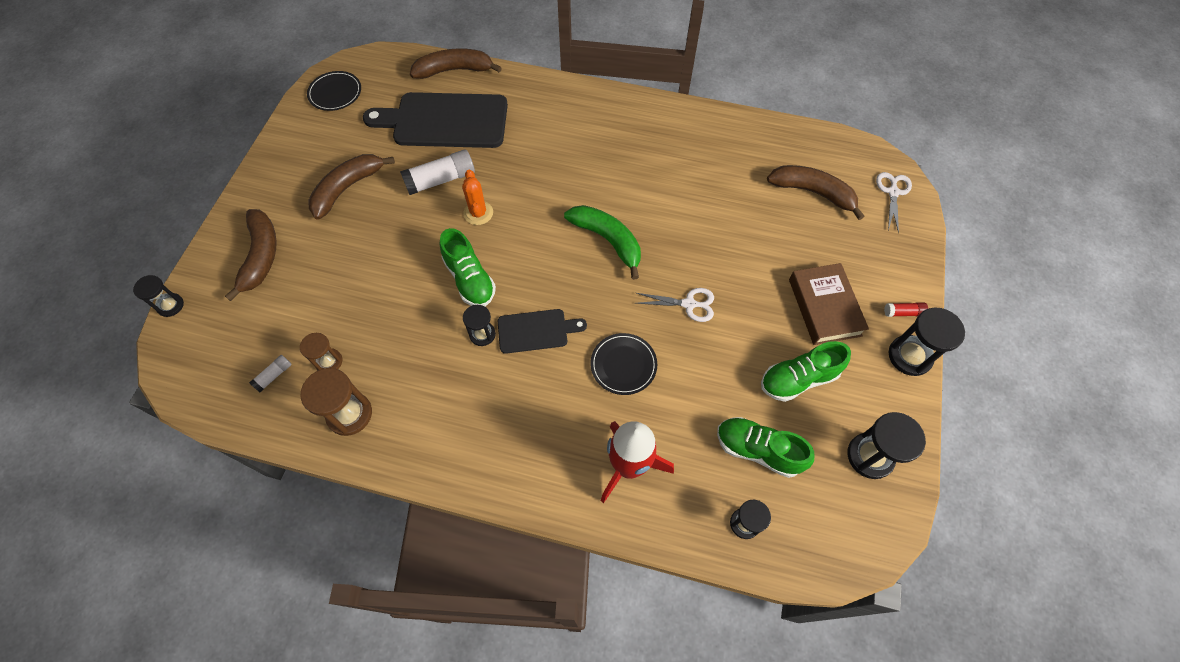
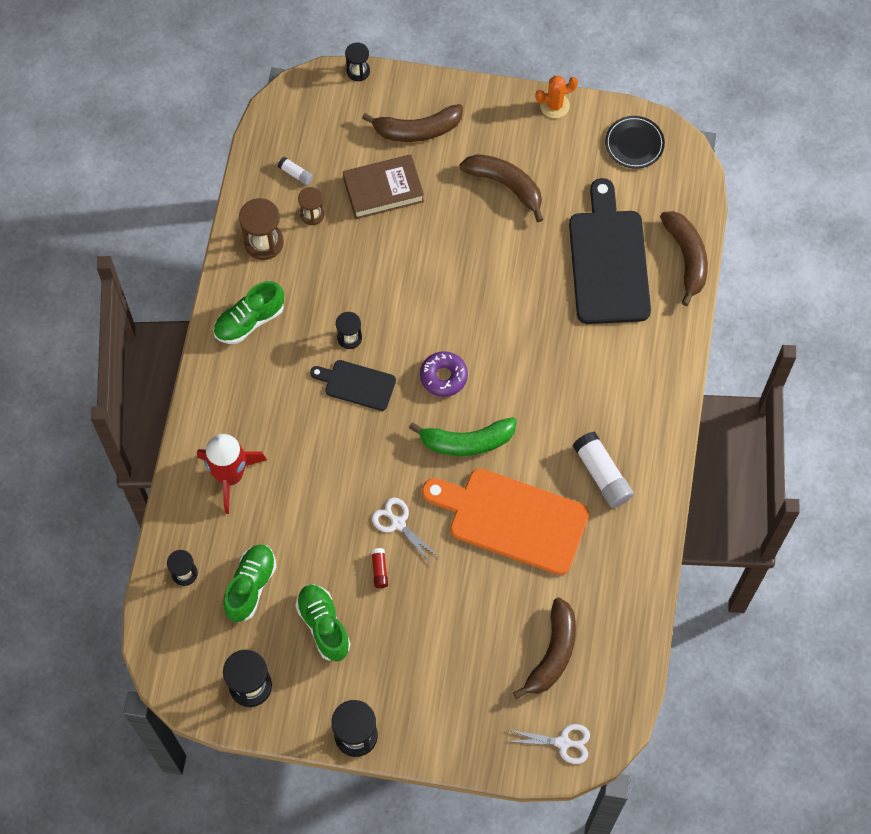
camera: 85 degrees right, 5 degrees up
white glue stick [400,150,475,195] -> white glue stick moved to [573,431,634,508]
green shoe [440,228,496,307] -> green shoe moved to [213,281,284,344]
orange cactus [462,170,493,225] -> orange cactus moved to [535,75,578,118]
black cutting board [498,309,587,354] -> black cutting board turned 120 degrees clockwise [310,360,396,411]
green banana [564,205,641,280] -> green banana turned 45 degrees clockwise [409,417,517,456]
black plate [590,333,657,395] -> none
white scissors [636,288,714,322] -> white scissors turned 135 degrees clockwise [372,498,440,565]
brown book [789,263,869,345] -> brown book moved to [343,154,424,219]
red glue stick [884,302,928,317] -> red glue stick moved to [371,548,388,588]
none -> purple donut [420,351,468,397]
none -> orange cutting board [422,468,589,575]

